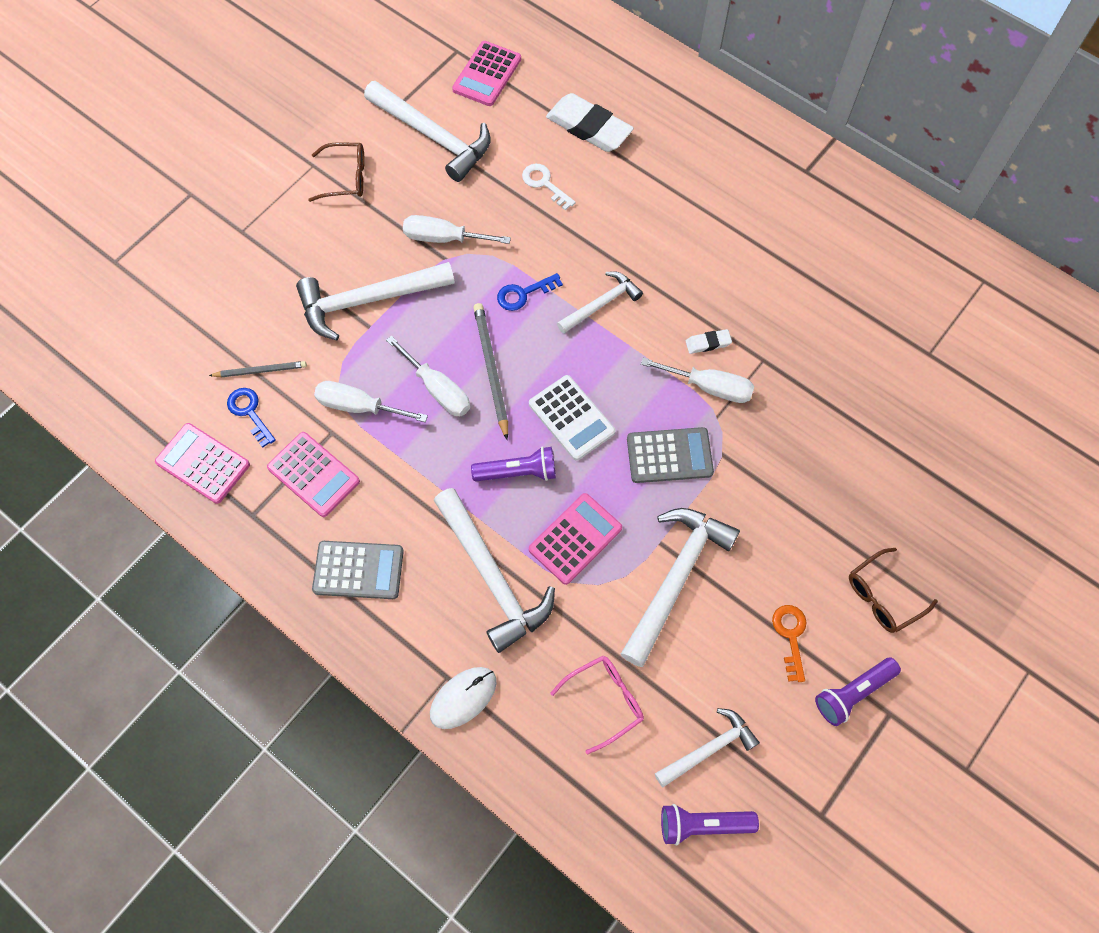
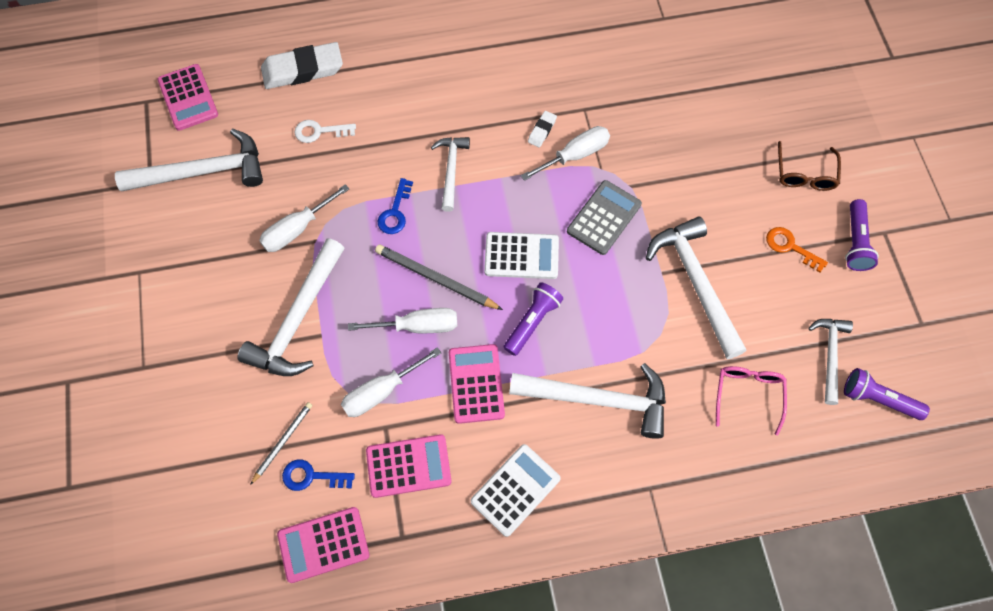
camera: 50 degrees left, 0 degrees up
brown glasses [308,142,365,202] -> none
grey calculator [312,541,404,599] -> white calculator [471,444,561,537]
white mouse [430,667,496,729] -> none
pink calculator [529,493,622,585] -> pink calculator moved to [449,344,505,424]
purple flashlight [661,804,759,845] -> purple flashlight turned 75 degrees clockwise [844,368,930,420]

